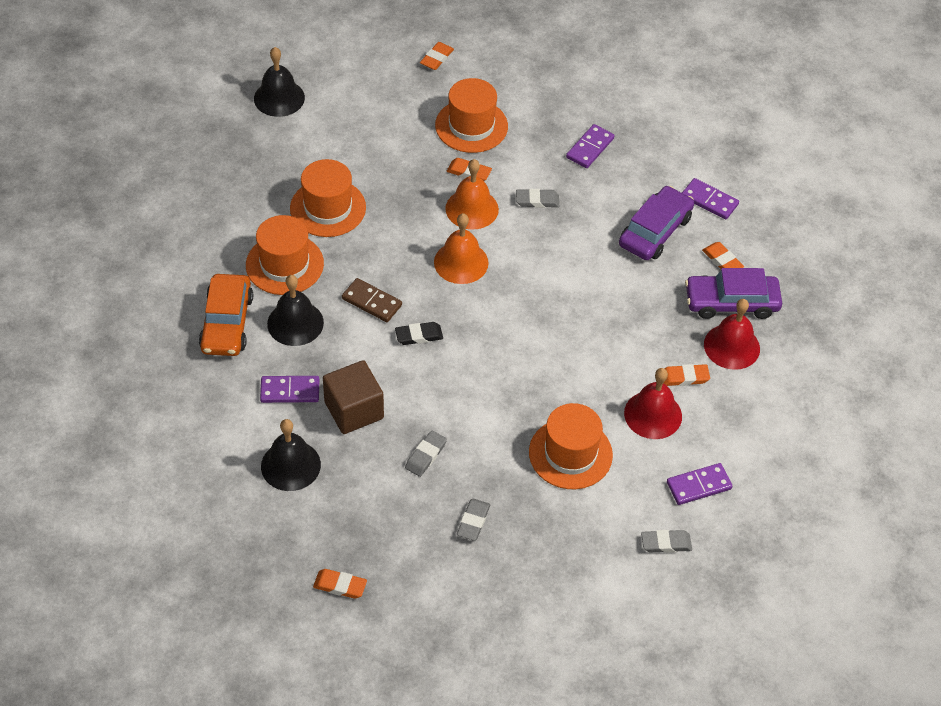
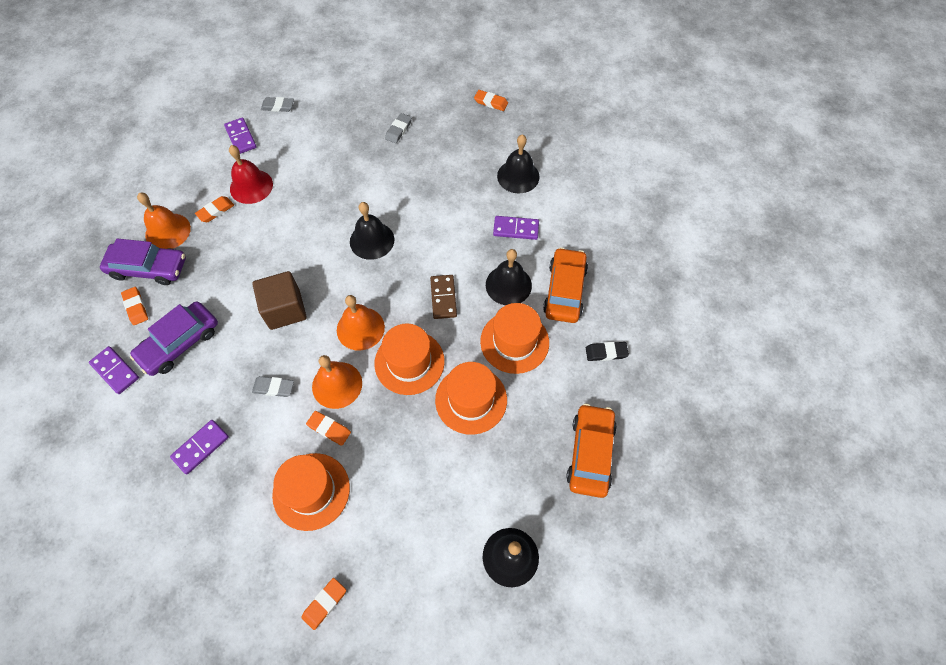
camera: 170 degrees left, 10 degrees up
brown cube [323,360,384,434] -> brown cube moved to [252,271,307,330]
brown domino [342,278,402,322] -> brown domino turned 45 degrees clockwise [430,275,457,319]
black eraser [395,322,443,345] -> black eraser moved to [586,342,629,361]
grey eraser [405,431,447,477] -> none
orange hat [529,403,613,489] -> orange hat moved to [374,324,445,395]
orange eraser [663,364,710,386] -> orange eraser turned 45 degrees counterclockwise [195,196,234,222]
purple domino [667,463,732,505] -> purple domino turned 75 degrees clockwise [224,118,257,154]
red bell [704,299,760,370] -> orange bell [137,193,191,249]
none -> black bell [350,202,394,260]
none -> orange car [566,404,617,498]

